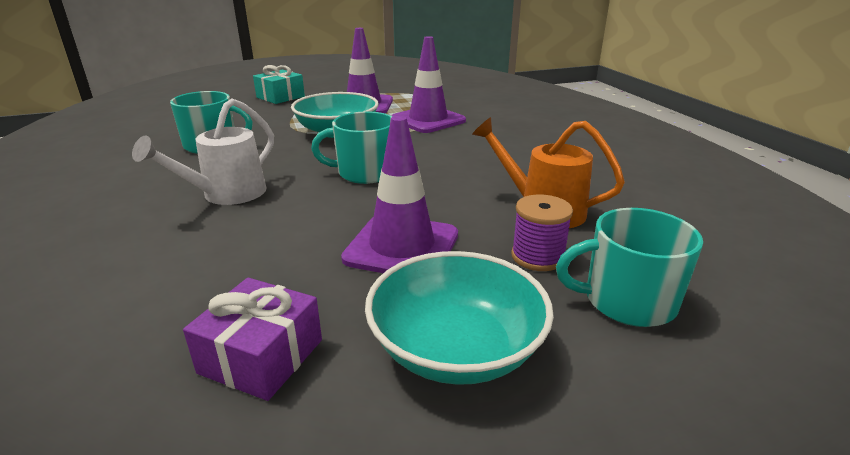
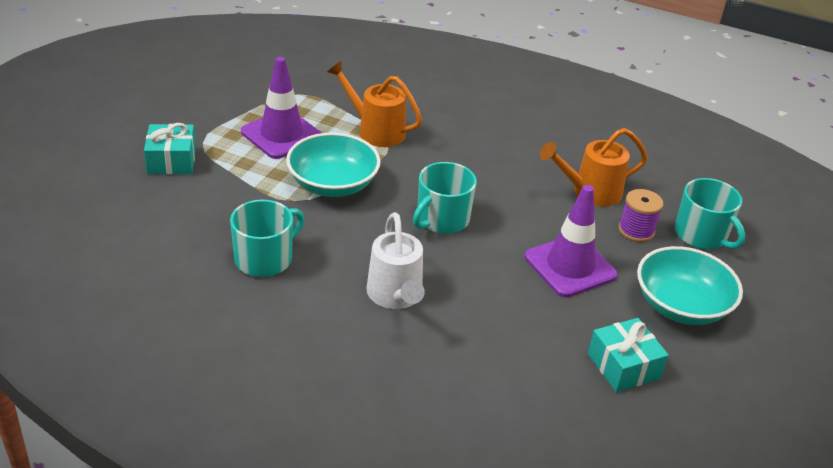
camera: 50 degrees left, 10 degrees up
purple gift [183,278,322,401] -> turquoise gift [588,318,669,392]
purple traffic cone [392,36,466,133] -> orange watering can [327,61,422,147]
turquoise mug [556,208,703,327] -> turquoise mug turned 75 degrees counterclockwise [675,178,745,249]

